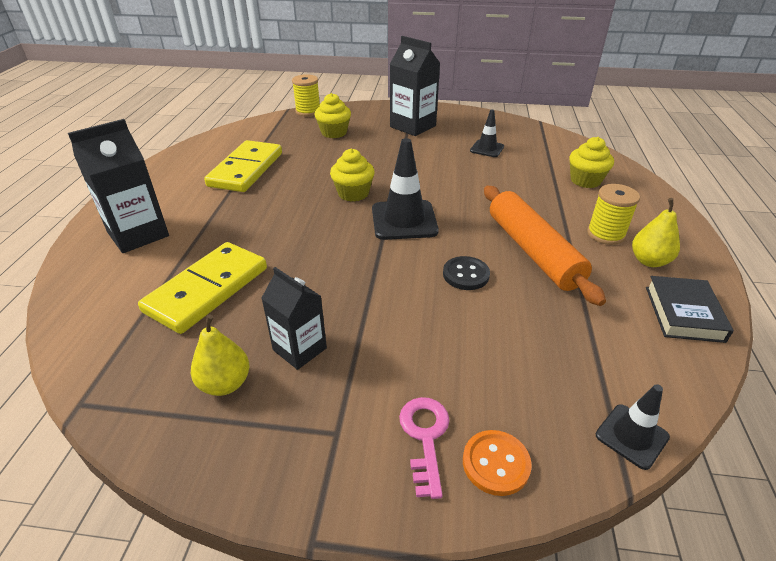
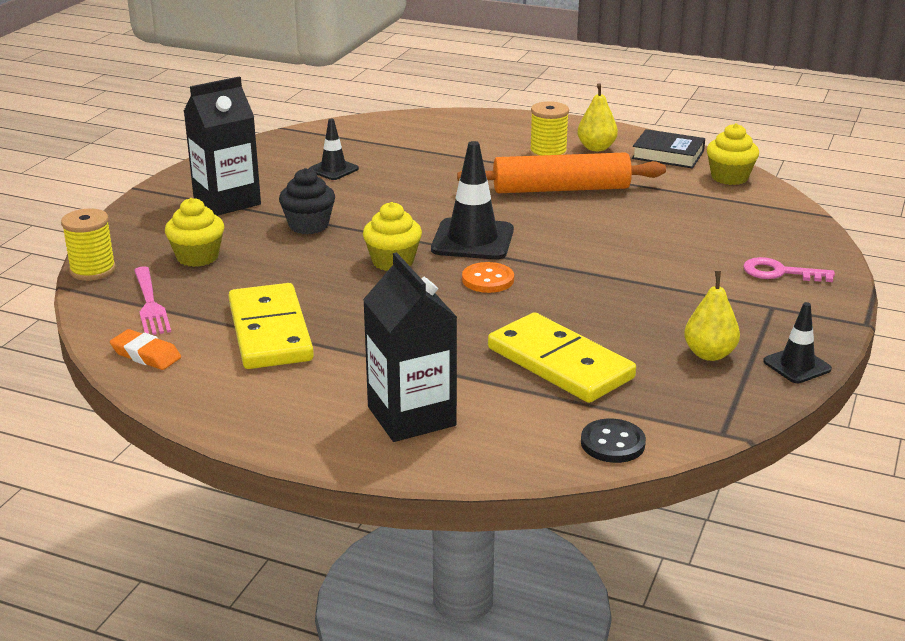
camera: 75 degrees left, 10 degrees down
yellow domino [204,140,282,192] -> yellow domino turned 45 degrees clockwise [229,283,314,369]
black carton [261,267,327,370] -> none
black button [443,256,490,290] -> black button moved to [581,419,646,463]
orange button [463,430,532,496] -> orange button moved to [462,262,514,293]
yellow cupcake [569,137,614,188] -> yellow cupcake moved to [707,123,759,185]
black traffic cone [596,384,670,470] -> black traffic cone moved to [763,302,832,383]
none -> orange eraser [110,329,181,370]
none -> pink fork [134,266,171,335]
none -> black cupcake [279,168,335,234]

